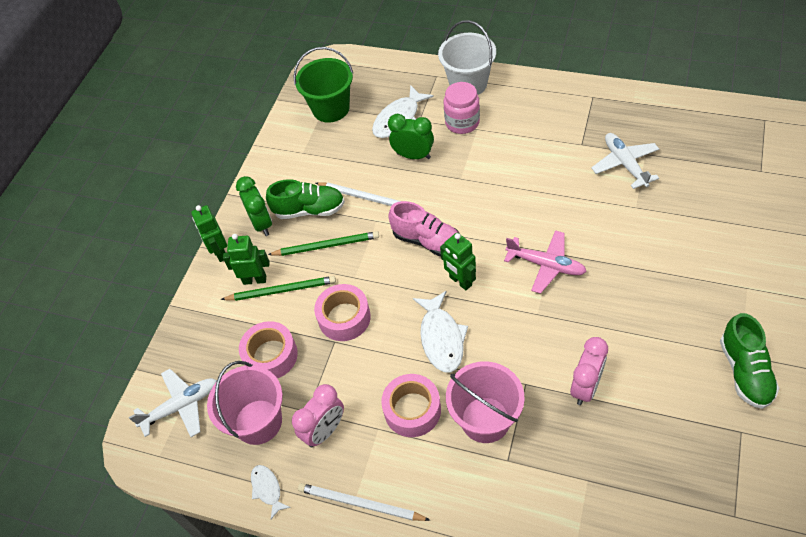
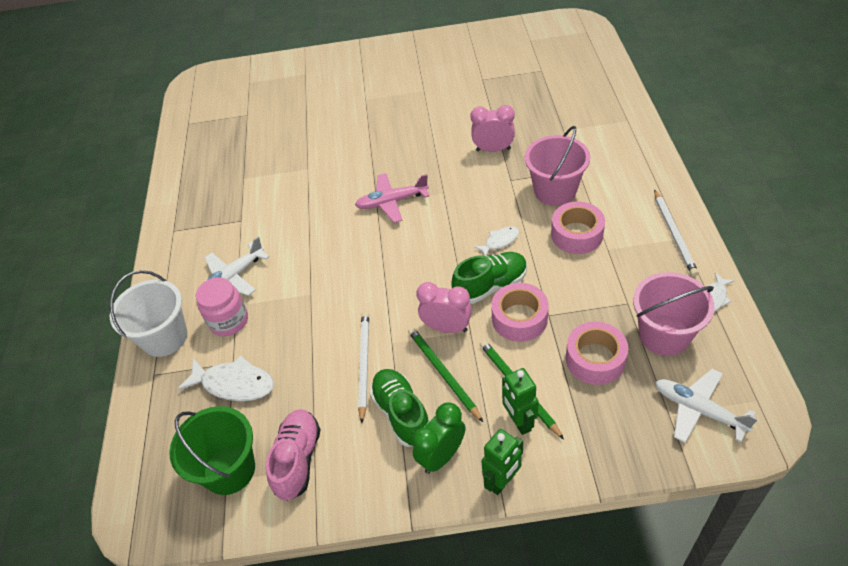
camera: 115 degrees left, 5 degrees down
pink clock [292,384,344,448] -> pink clock moved to [416,282,472,333]
green clock [388,114,434,159] -> none
pink shoe [388,201,461,257] -> pink shoe moved to [266,409,321,501]
white fish [413,291,468,373] -> white fish [474,226,519,256], size x0.57
green robot [440,233,476,290] -> none
pink plane [504,230,587,294] -> pink plane turned 105 degrees counterclockwise [355,173,429,223]
white plane [591,133,659,189] -> white plane moved to [205,237,269,296]
green shoe [720,313,779,409] -> green shoe moved to [451,252,527,304]

